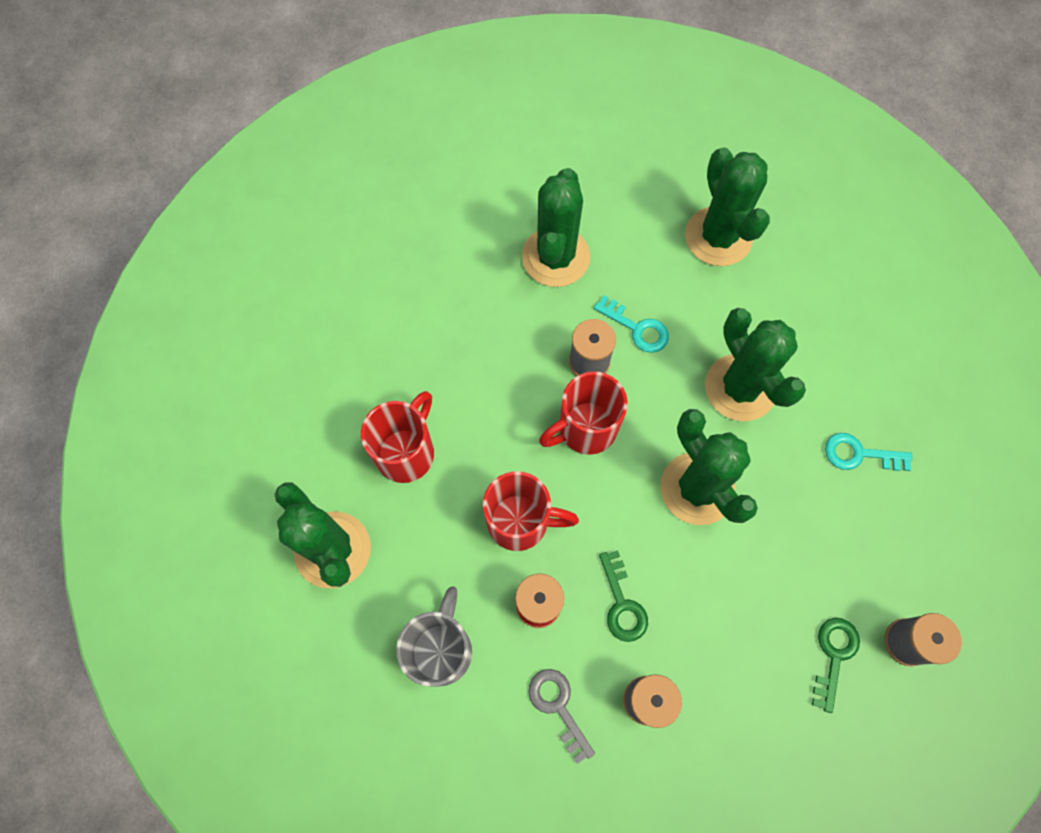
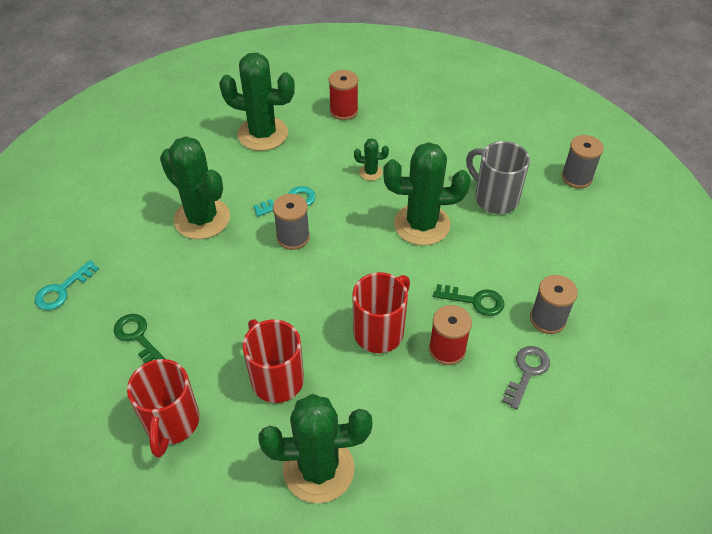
camera: 60 degrees left, 20 degrees down
grey mug [396,586,472,687] -> grey mug moved to [466,141,530,214]
grey key [528,669,595,764] -> grey key turned 120 degrees clockwise [502,346,550,409]
red mug [539,372,628,455] -> red mug moved to [127,359,199,458]
green cactus [705,308,806,421] -> green cactus [354,138,389,181], size x0.44
green key [812,618,860,713] -> green key moved to [114,314,165,363]
turquoise key [825,433,912,471] -> turquoise key moved to [35,260,99,310]
none -> red spool [329,70,358,120]

